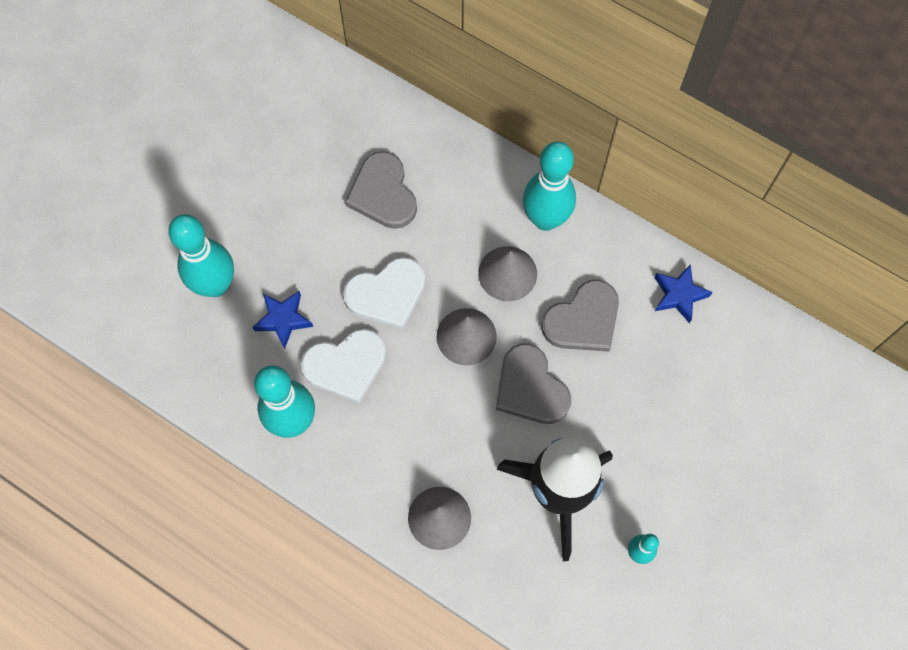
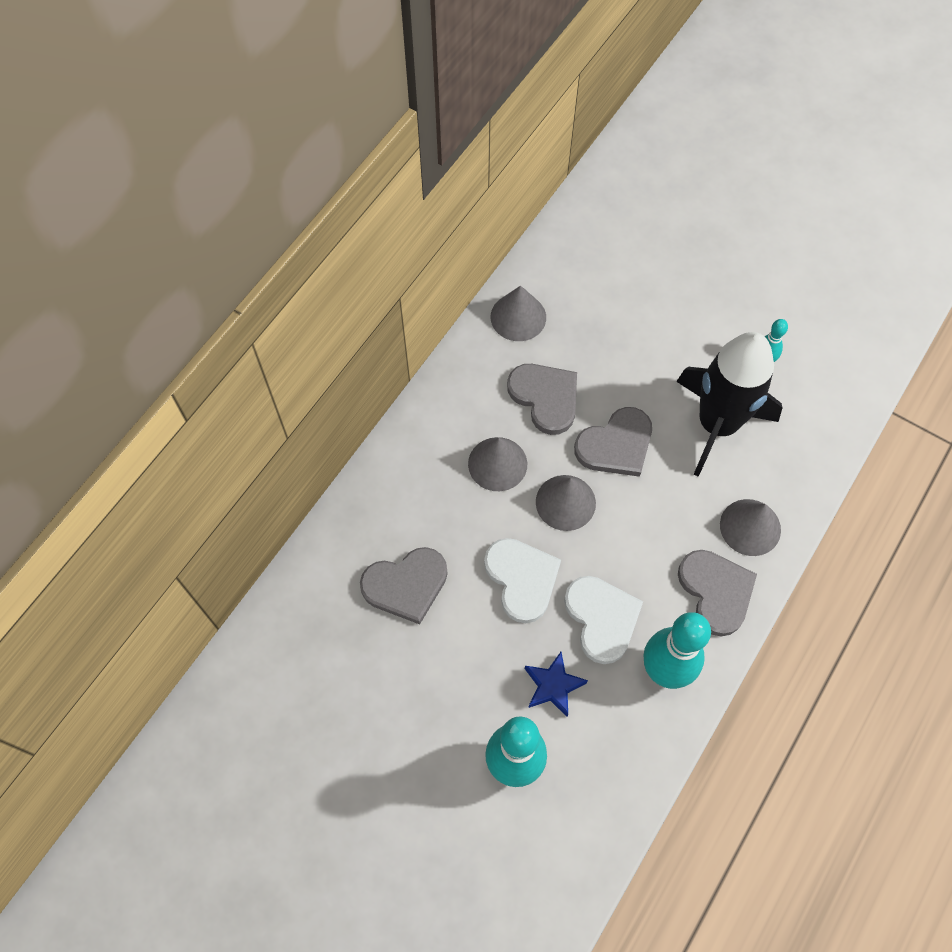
camera: 90 degrees left, 5 degrees down
turquoise bowling pin [523,141,576,231] -> none
blue star [654,264,713,323] -> grey cone [491,286,546,341]
none -> grey heart [678,550,757,636]

